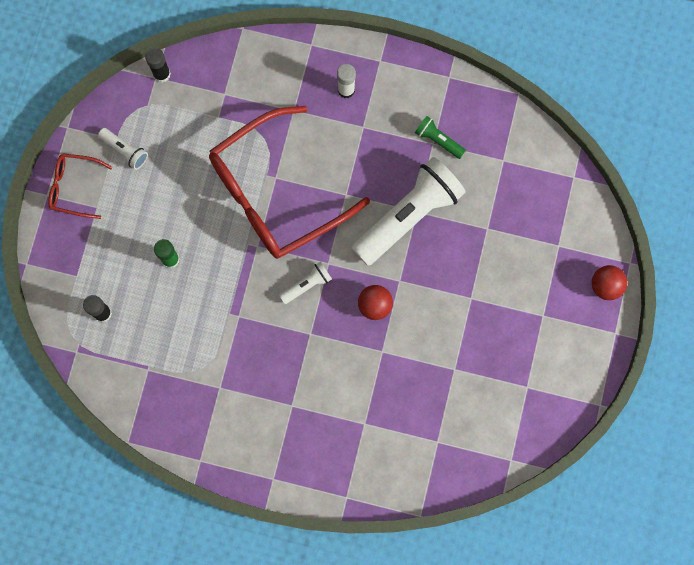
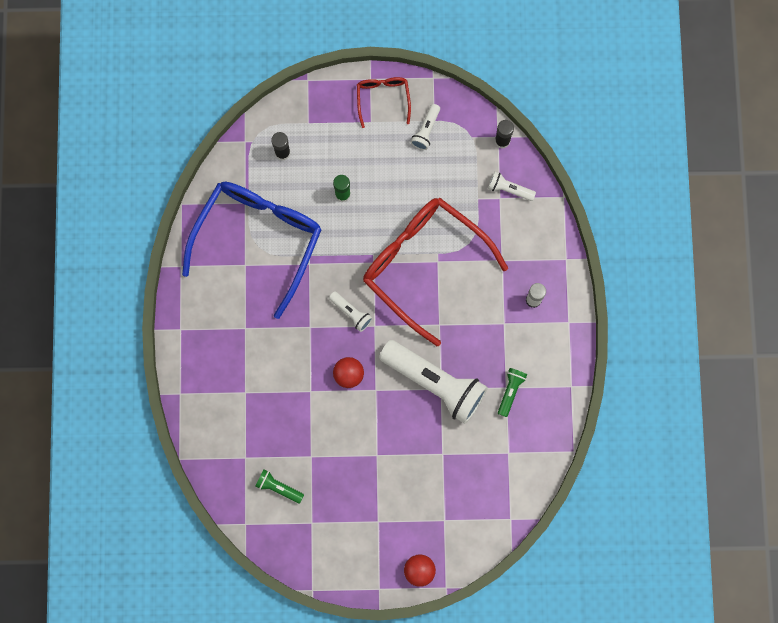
camera: 75 degrees right, 0 degrees up
none -> blue glasses [182,182,322,319]
none -> green flashlight [255,470,304,504]
none -> white flashlight [488,172,536,201]

